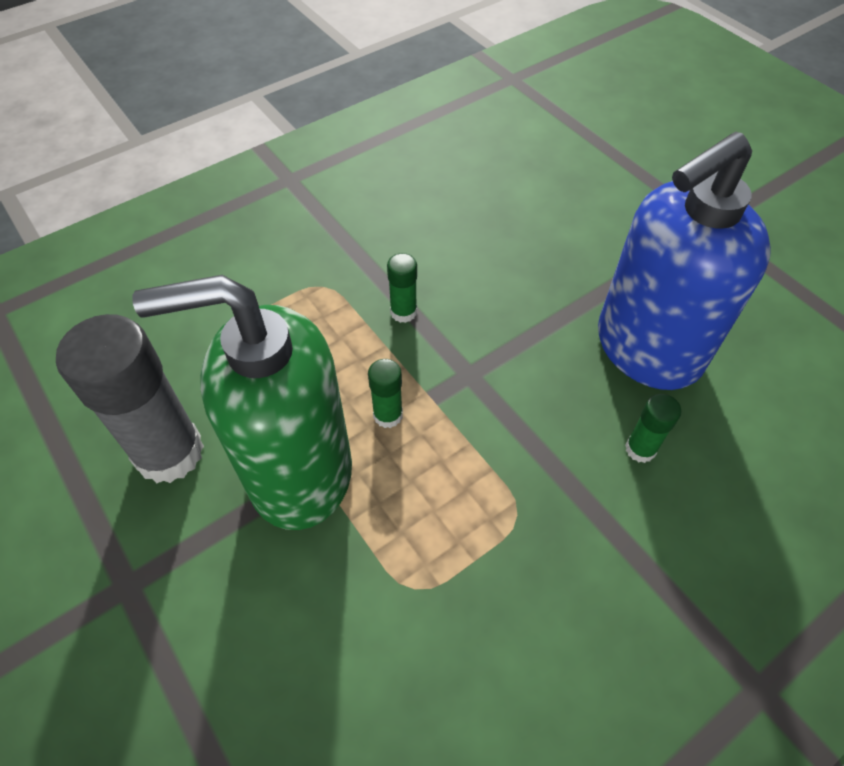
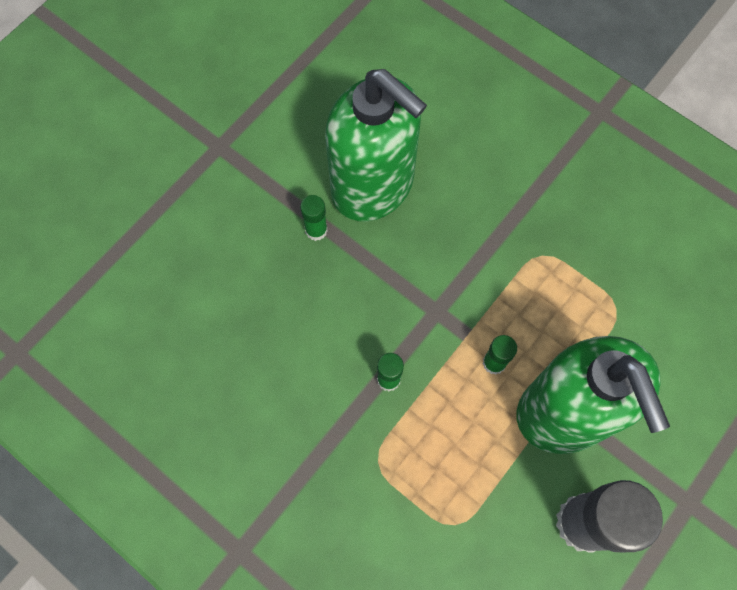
camera: 105 degrees left, 15 degrees up
blue soap dispenser [598,132,771,390] -> green soap dispenser [325,69,427,222]
green glue stick [625,394,681,463] -> green glue stick moved to [300,195,328,241]

